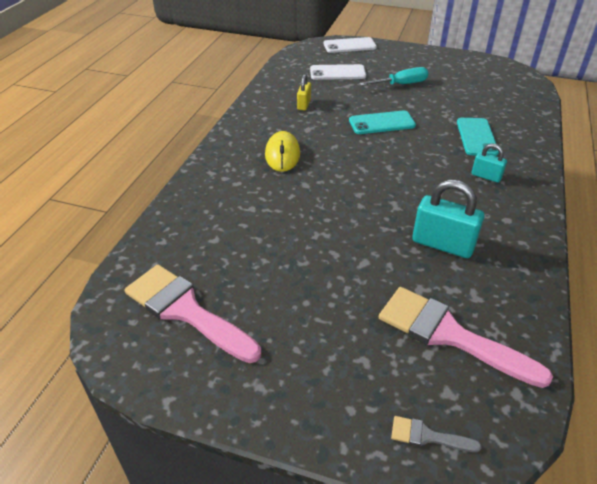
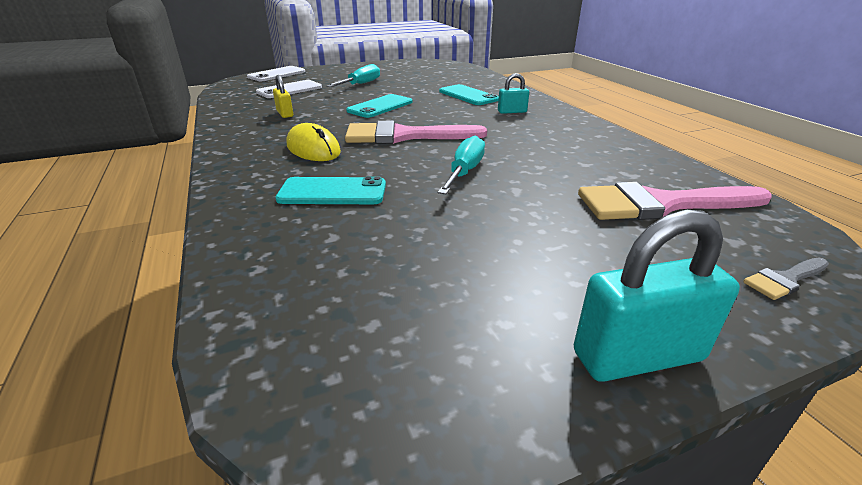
camera: 40 degrees left, 10 degrees down
pink brush [125,265,261,363] -> pink brush moved to [345,121,487,144]
turquoise padlock [412,180,484,258] -> turquoise padlock moved to [574,210,740,382]
none -> turquoise phone [275,176,386,204]
none -> turquoise screwdriver [438,136,485,194]

